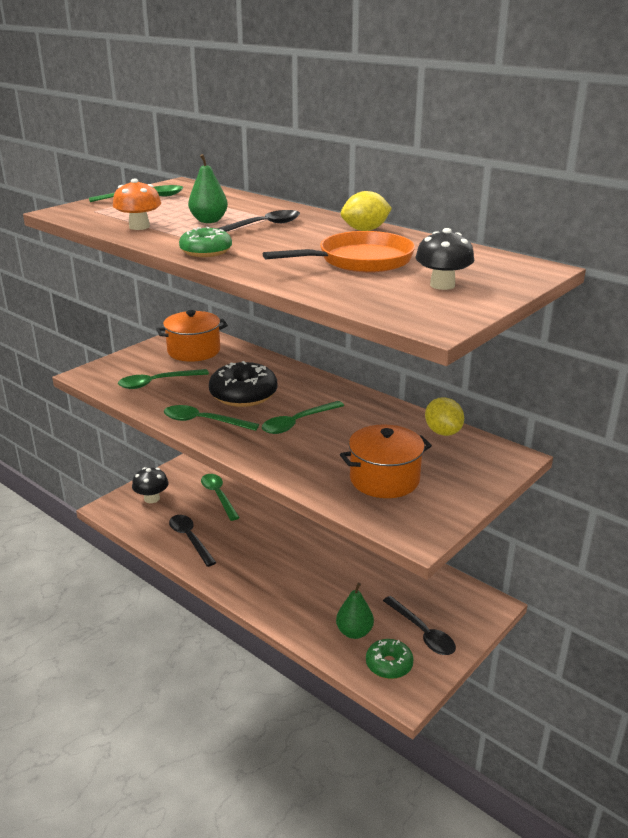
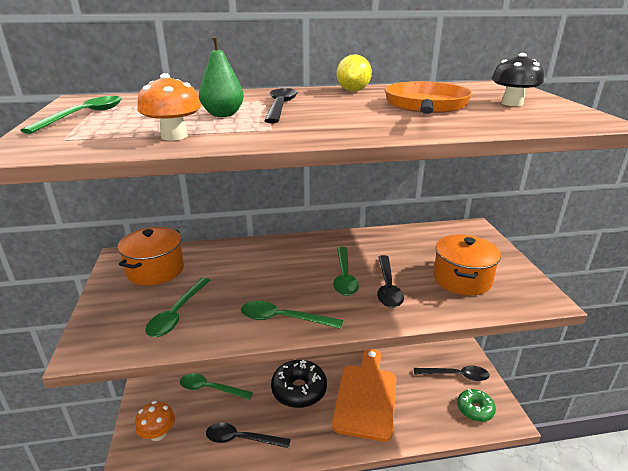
camera: 50 degrees left, 0 degrees up
black mushroom [132,467,169,503] -> orange mushroom [135,401,175,441]
green spoon [164,405,259,431] -> green spoon turned 45 degrees clockwise [241,301,343,329]
green donut [179,227,232,257] -> none
black donut [209,361,277,407] -> black donut moved to [271,360,327,408]
green pear [336,583,374,639] -> none
yellow lemon [425,397,464,436] -> none
none -> orange cutting board [332,349,396,442]
none -> black spoon [377,255,404,308]

